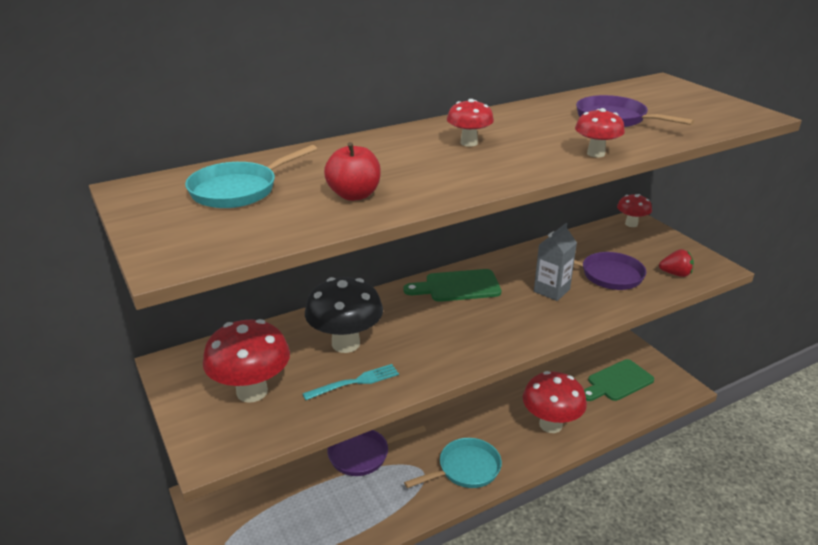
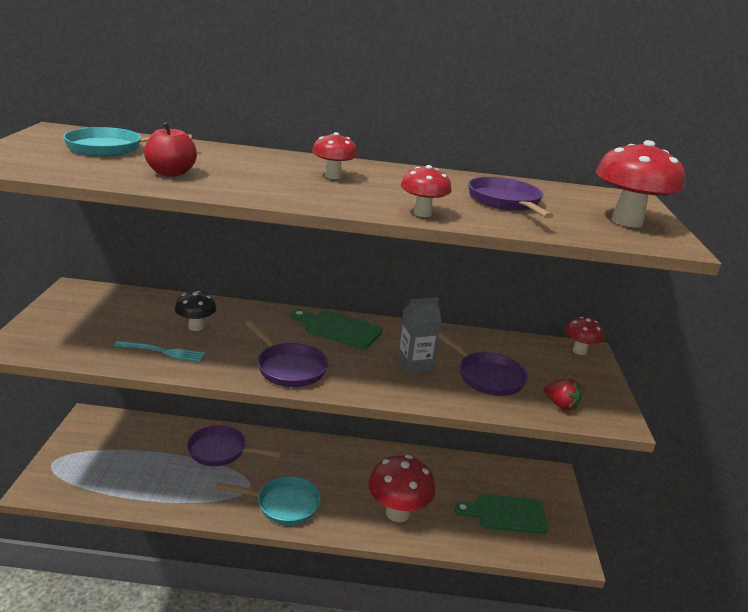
camera: 30 degrees right, 5 degrees down
red mushroom [203,319,290,403] -> red mushroom moved to [596,140,685,228]
black mushroom [305,277,383,353] -> black mushroom [175,291,216,331], size x0.57
none -> purple pan [245,320,328,387]

